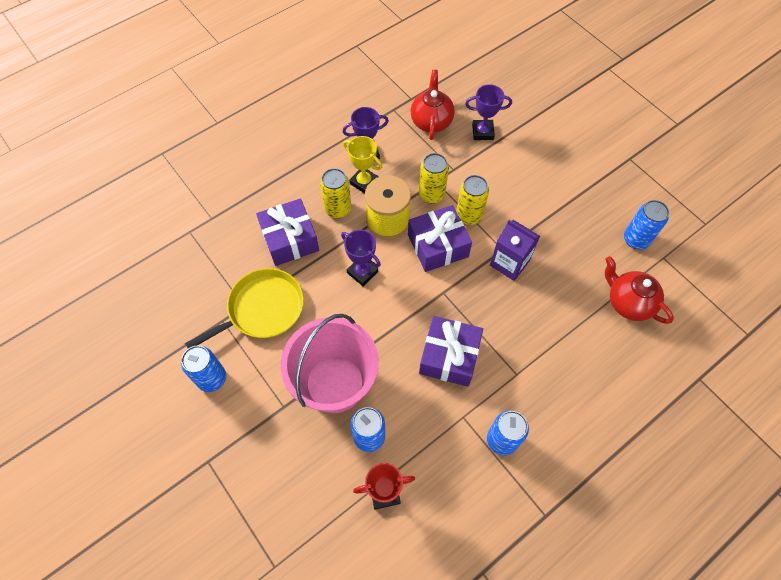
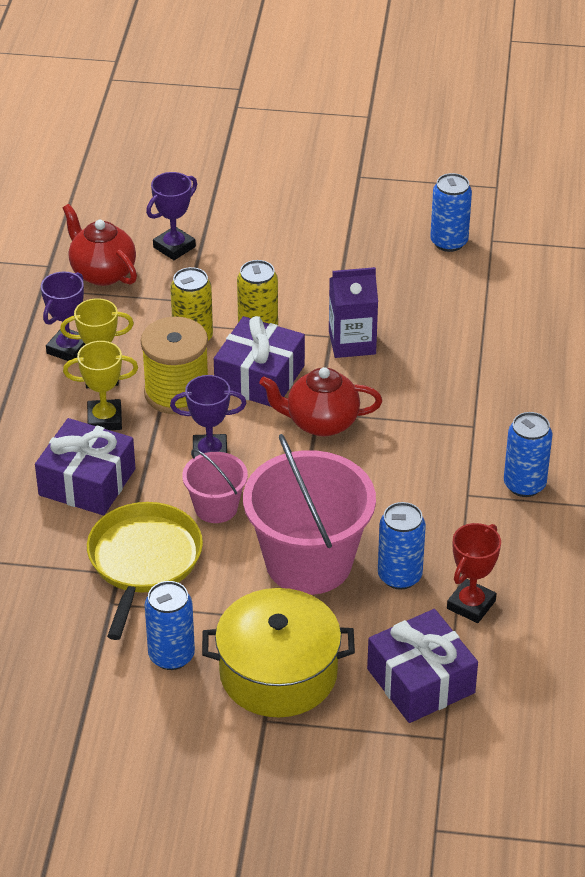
camera: 45 degrees left, 20 degrees down
yellow can [320,168,351,218] -> yellow trophy [63,341,138,430]
purple gift [419,316,483,387] -> purple gift moved to [367,609,478,723]
red teapot [605,256,674,324] -> red teapot moved to [259,367,382,437]
none -> pink bucket [182,449,248,523]
none -> yellow pot [202,588,355,717]

